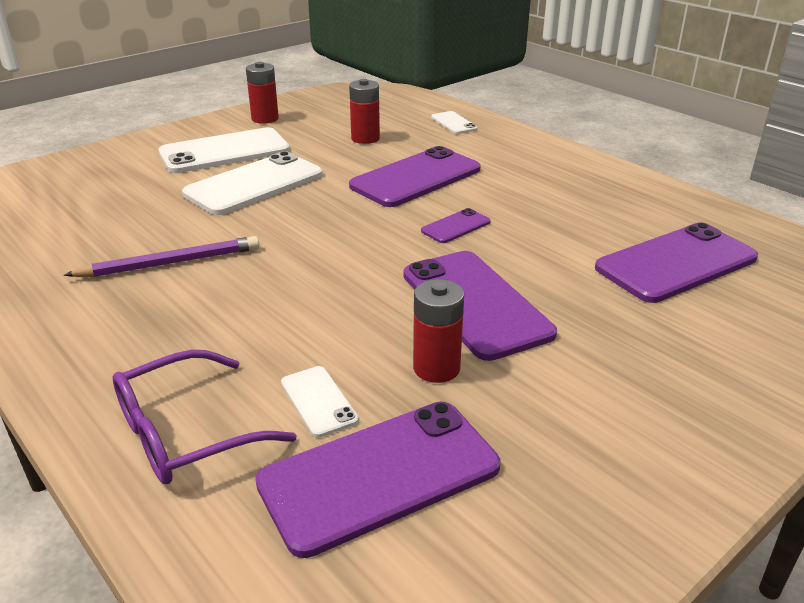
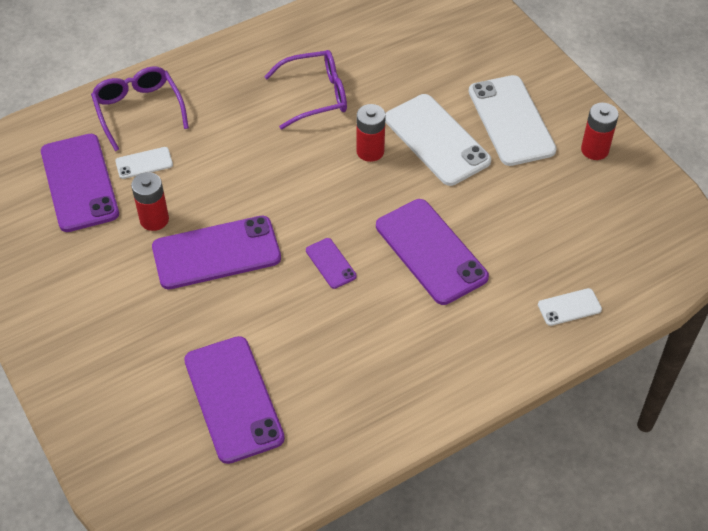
camera: 100 degrees right, 20 degrees up
purple pencil [64,236,259,277] -> purple glasses [264,50,347,129]
red battery [349,79,380,144] -> red battery moved to [356,104,386,162]

